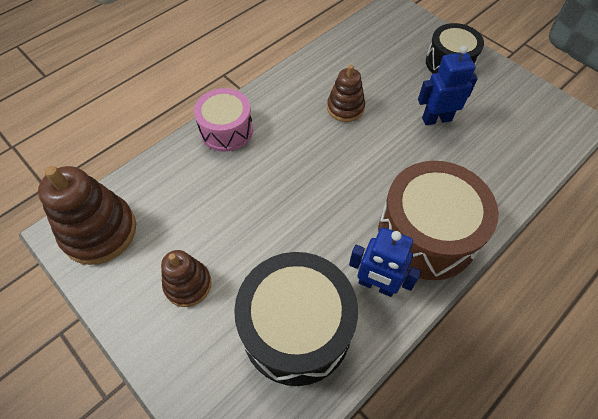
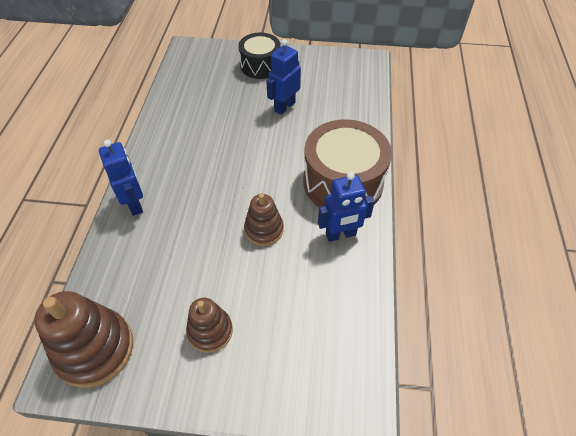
camera: 40 degrees left, 5 degrees down
pink drum [194,88,253,152] -> blue robot [99,140,143,216]
black drum [234,252,358,386] -> none
brown stacking toy [327,65,365,122] -> brown stacking toy moved to [244,193,284,246]

